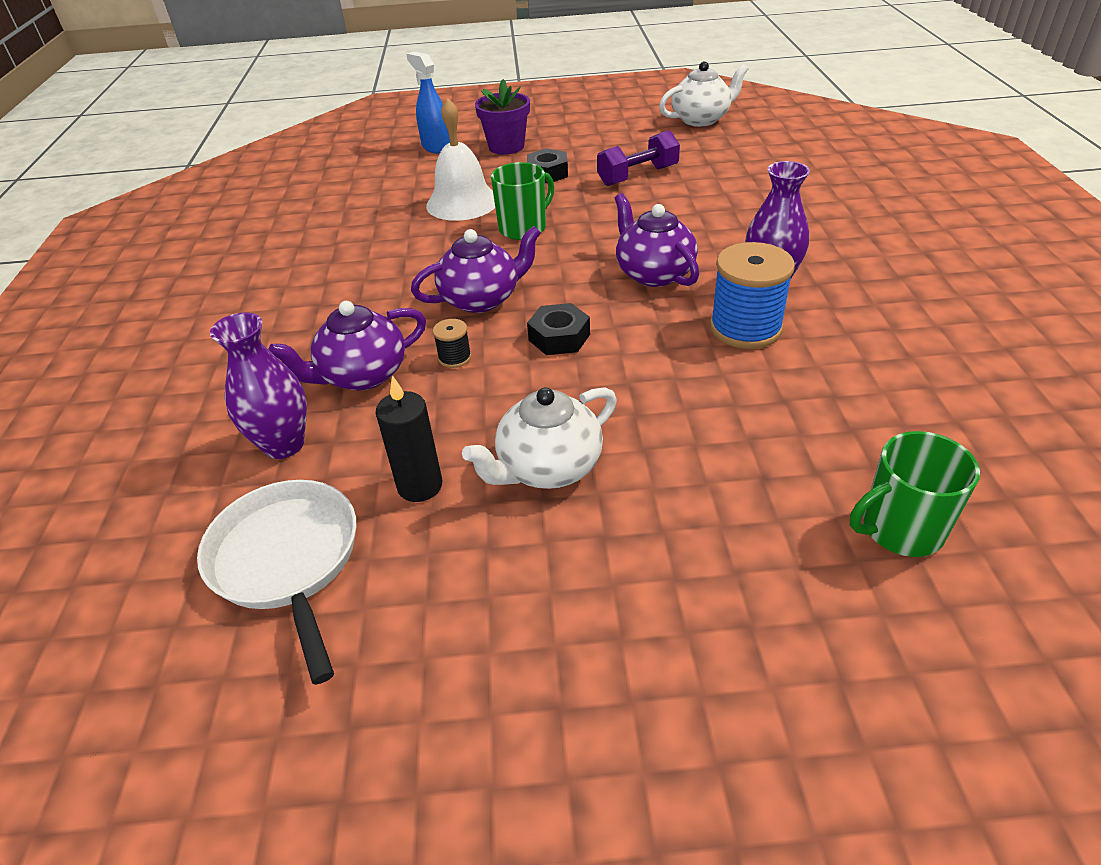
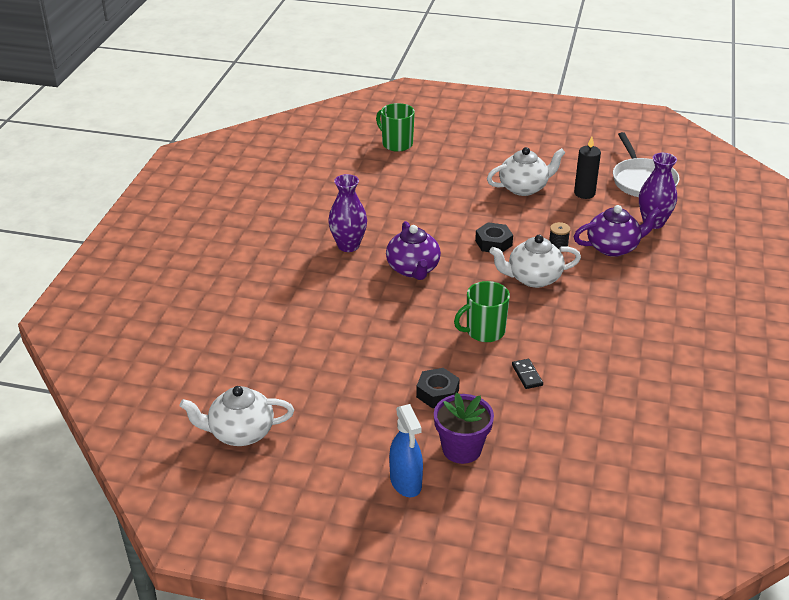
camera: 165 degrees left, 5 degrees down
blue spray bottle [407,52,450,154] -> blue spray bottle moved to [389,404,423,497]
purple teapot [411,226,541,313] -> white teapot [489,235,581,288]
white bell [426,98,495,221] -> black domino [512,359,543,389]
purple dumbbell [597,130,680,186] -> none
blue spool [710,242,795,349] -> none
green mug [850,431,980,557] -> green mug turned 135 degrees counterclockwise [376,103,415,152]

